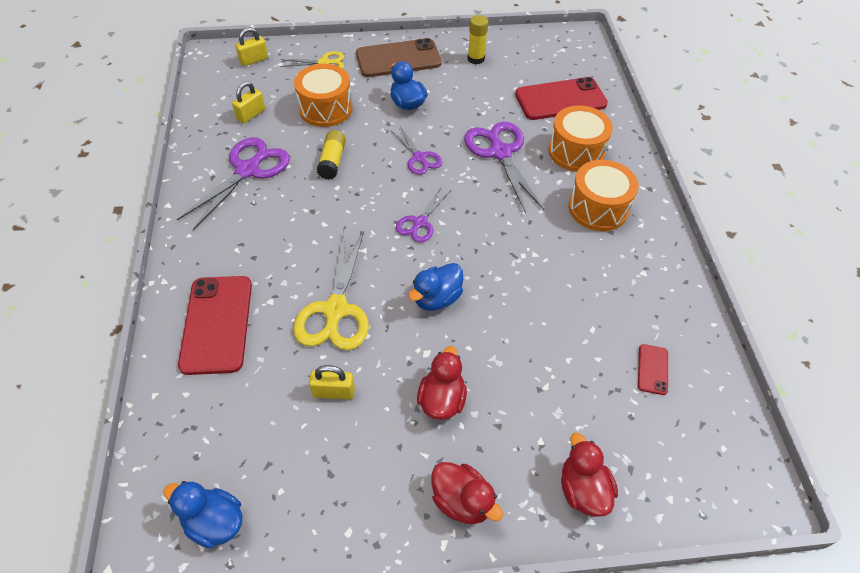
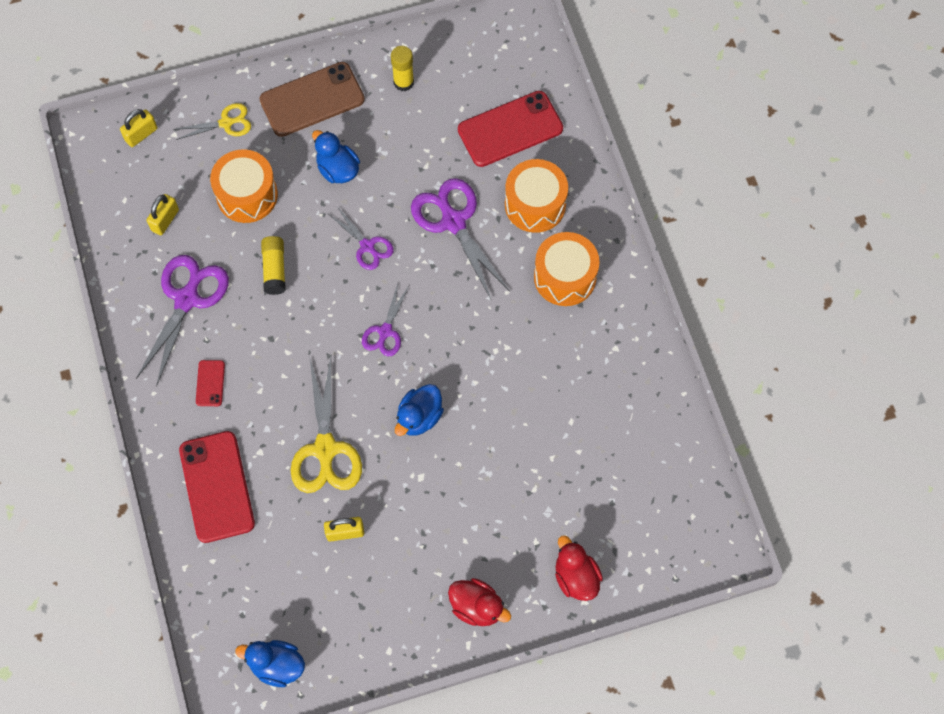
camera: 10 degrees left, 15 degrees up
red duck [417,346,467,420] -> none
red phone [638,344,668,395] -> red phone moved to [196,360,225,406]

